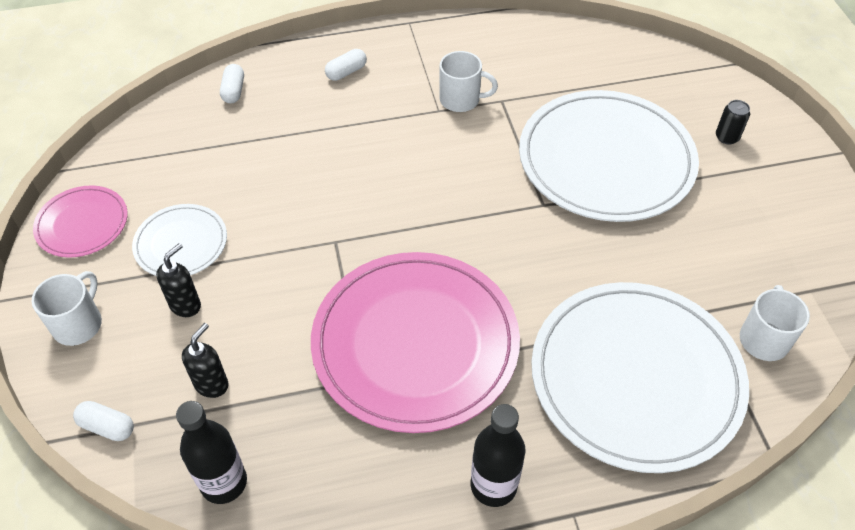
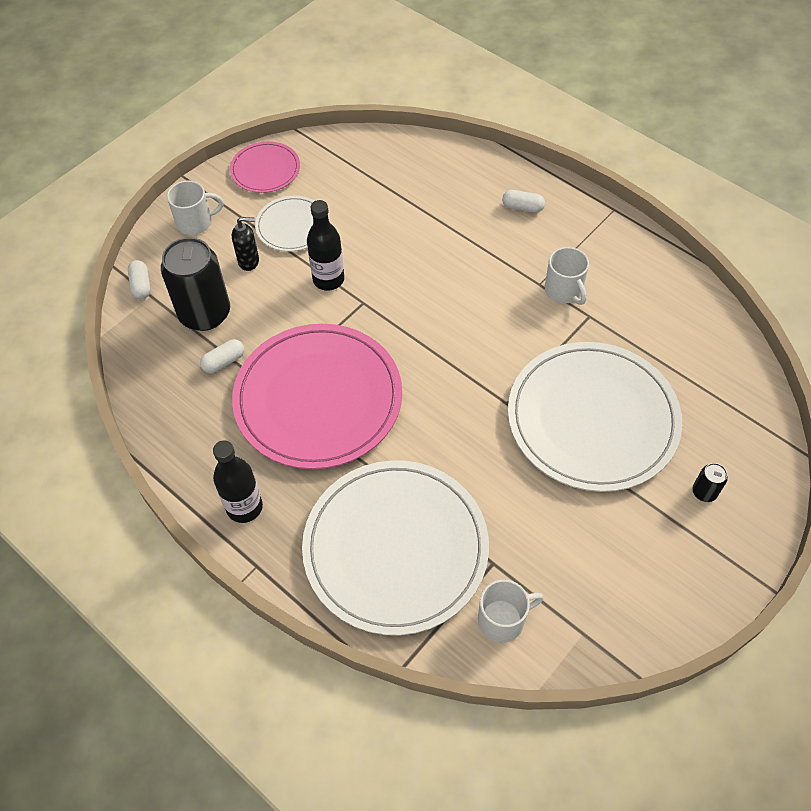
camera: 55 degrees right, 5 degrees up
black bottle [176,401,247,504] -> black bottle moved to [307,200,344,291]
black soap dispenser [182,323,229,398] -> black can [161,237,230,331]
white capsule [220,64,244,103] -> white capsule moved to [200,339,244,373]

